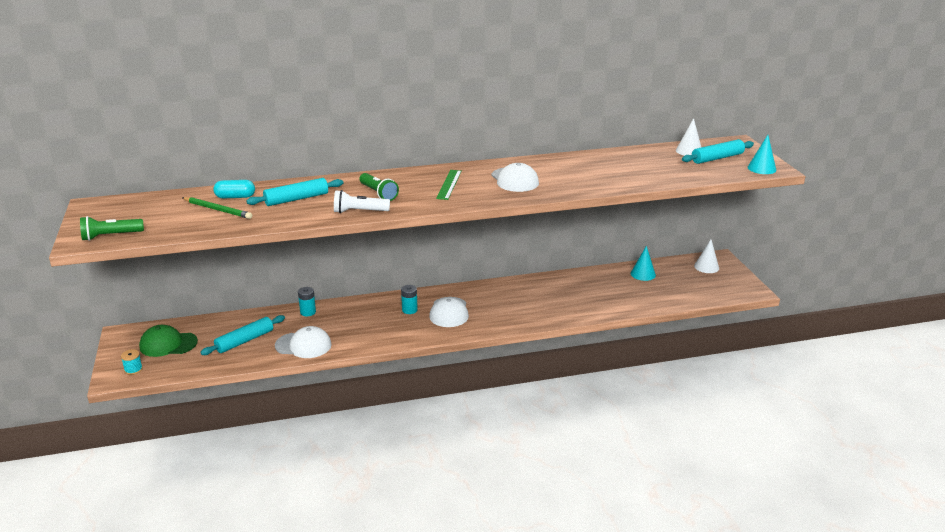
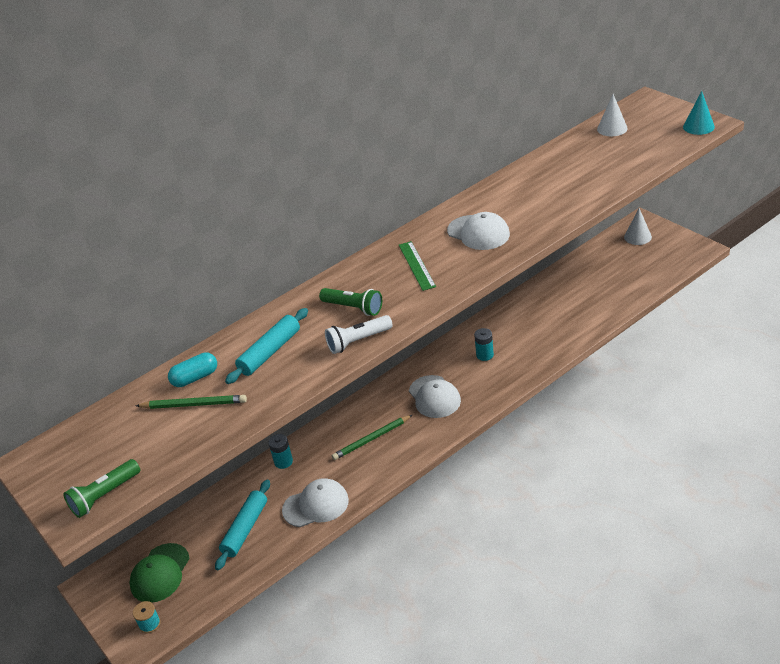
camera: 20 degrees left, 10 degrees up
green cap [139,325,198,357] -> green cap turned 45 degrees counterclockwise [129,543,190,603]
turquoise battery [401,285,418,314] -> turquoise battery moved to [474,328,494,361]
turquoise cone [631,246,656,281] -> none
turquoise rolling pin [682,139,754,164] -> none
none -> green pencil [332,415,412,460]

